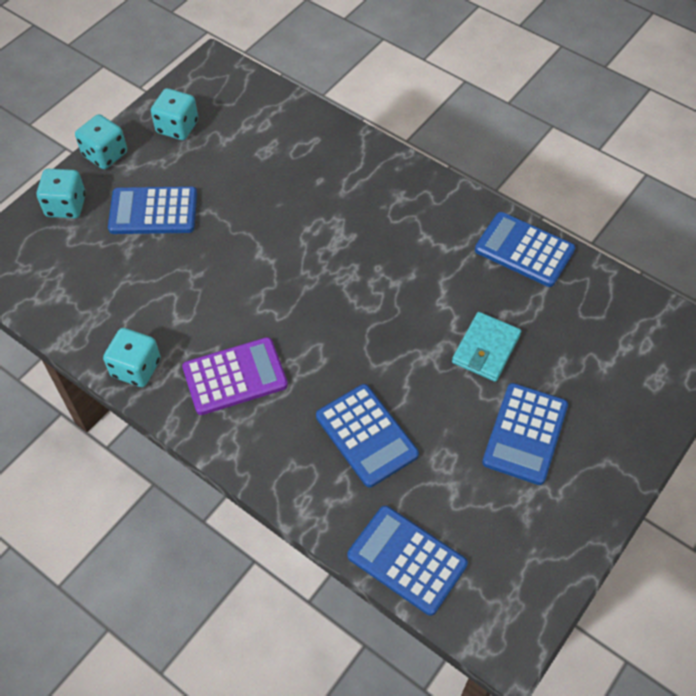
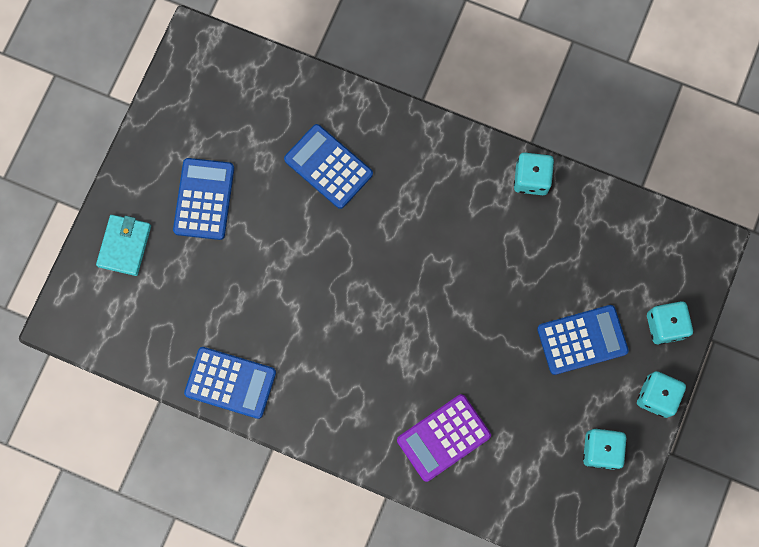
camera: 165 degrees right, 20 degrees up
purple calculator [182,337,288,415] -> purple calculator moved to [397,394,491,482]
blue calculator [347,506,468,616] -> none
turquoise wallet [452,312,521,382] -> turquoise wallet moved to [96,215,151,276]

